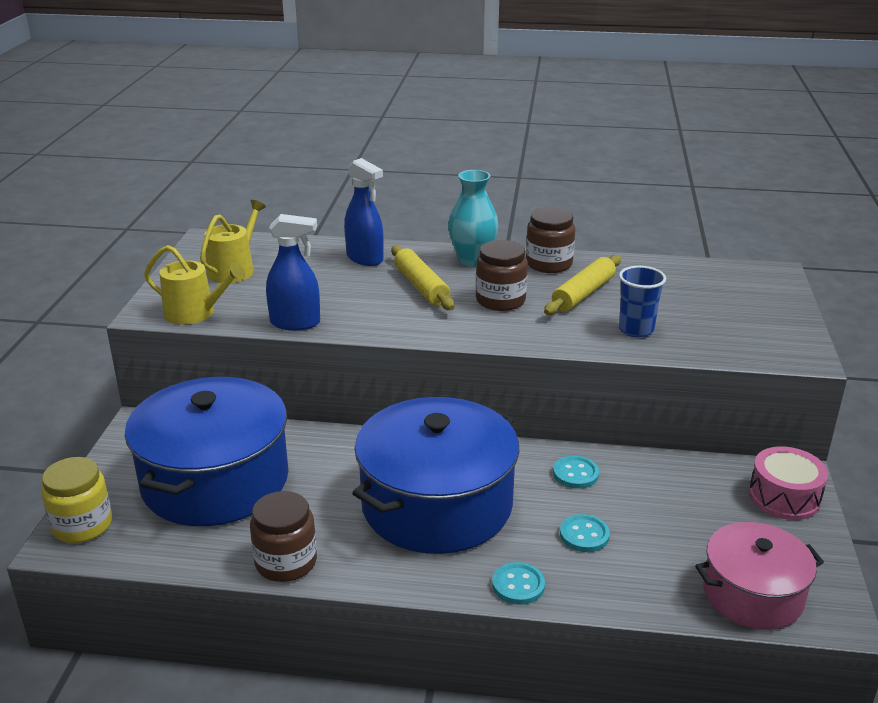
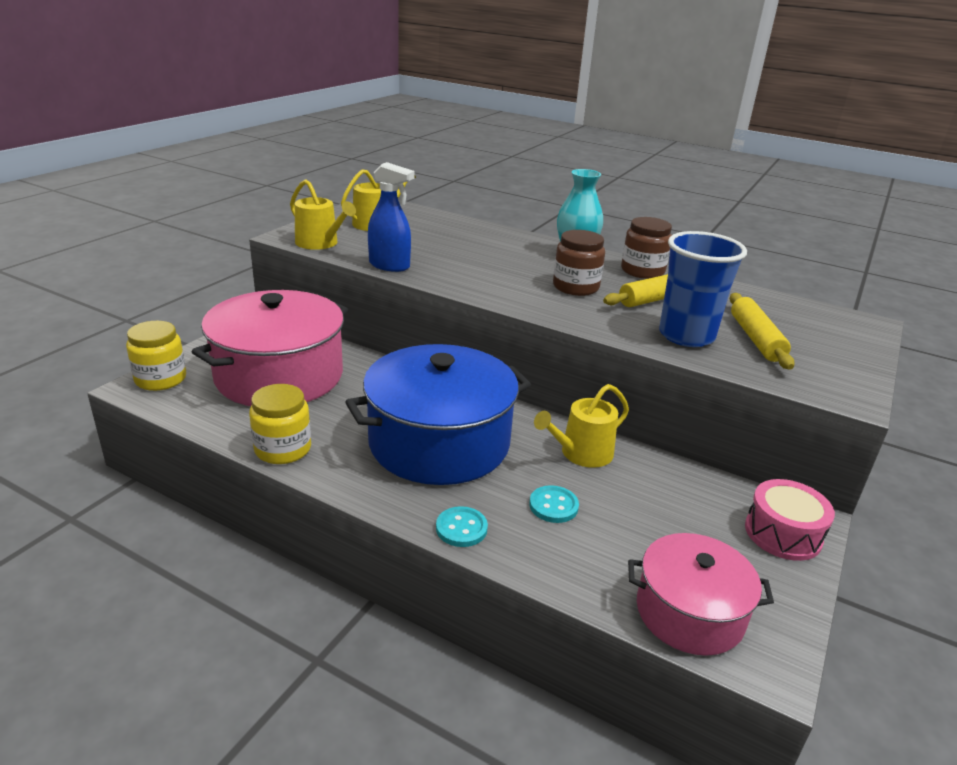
camera: 20 degrees right, 0 degrees up
blue pot [125,377,289,526] -> pink pot [192,290,348,406]
brown jar [250,491,317,582] -> yellow jar [249,384,311,464]
blue spray bottle [344,158,383,266] -> none
yellow rolling pin [391,245,455,310] -> yellow rolling pin moved to [730,293,795,370]
turquoise button [553,456,599,489] -> yellow watering can [534,384,629,468]
blue cup [619,266,666,338] -> blue cup [659,231,747,347], size x1.60

